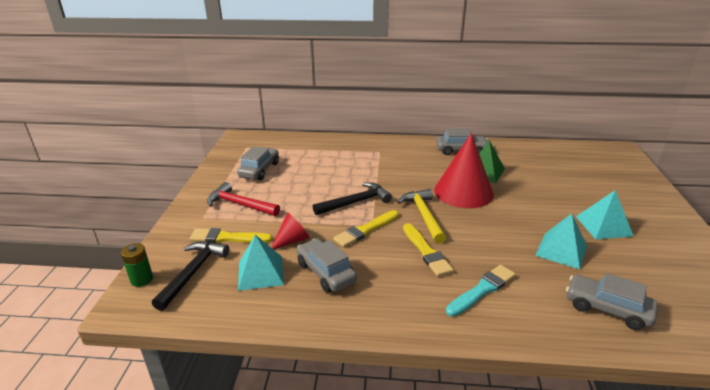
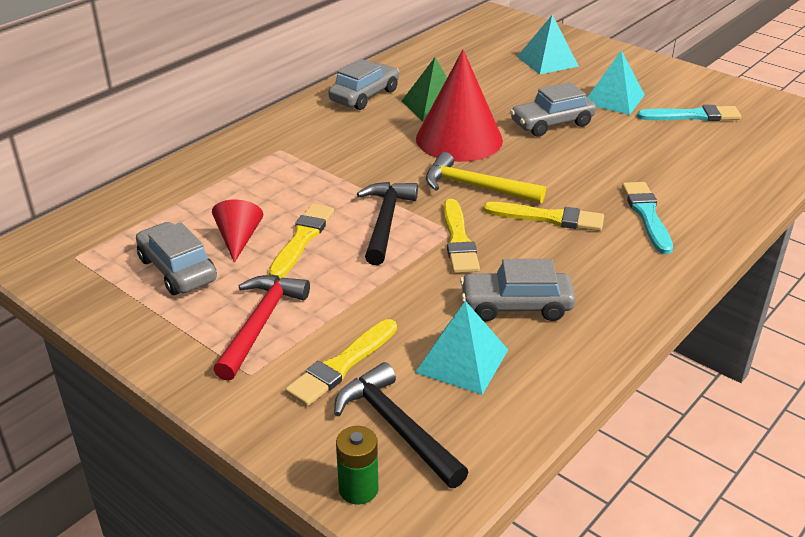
camera: 55 degrees left, 5 degrees up
red hammer [207,182,280,216] -> red hammer turned 135 degrees clockwise [213,275,310,381]
red cone [271,213,310,250] -> red cone moved to [212,200,263,263]
turquoise pyramid [535,213,587,269] -> turquoise pyramid moved to [517,15,579,74]
grey car [566,273,658,330] -> grey car moved to [510,82,596,137]
none -> yellow brush [269,204,334,279]
none -> turquoise brush [637,105,741,121]

